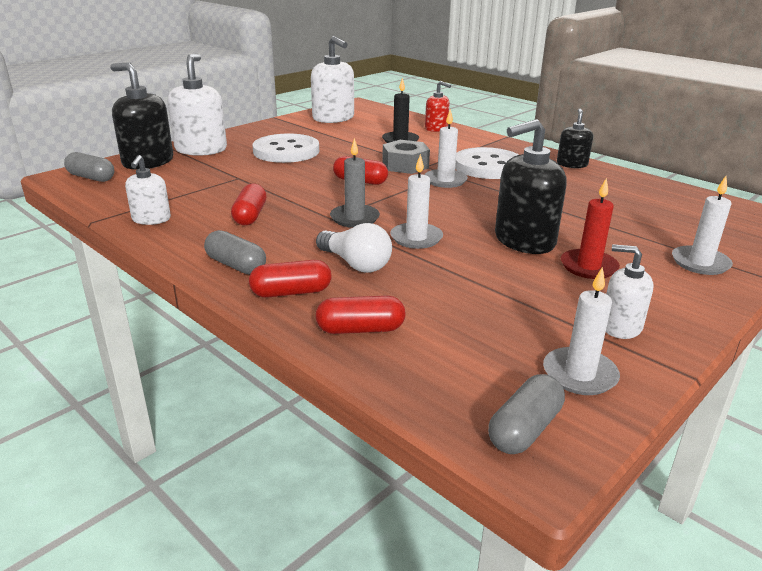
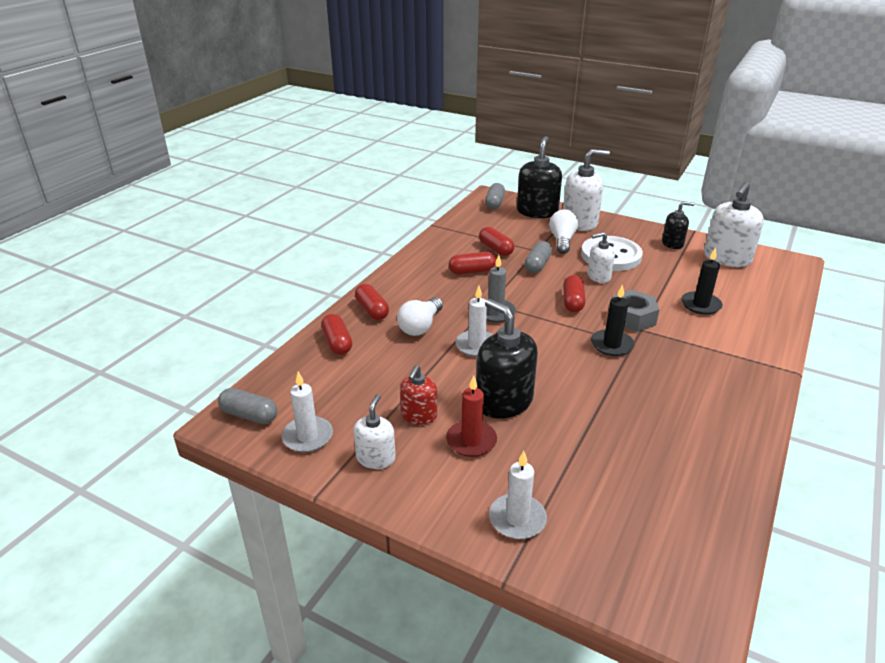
camera: 75 degrees right, 5 degrees up
white soap dispenser [125,155,171,225] -> white soap dispenser moved to [588,232,615,283]
grey capsule [204,230,266,274] -> grey capsule moved to [524,241,552,273]
white candle [424,109,468,188] -> black candle [591,284,635,356]
red soap dispenser [425,81,451,132] -> red soap dispenser moved to [400,365,437,425]
white button [455,147,519,179] -> none
black soap dispenser [557,109,593,168] -> black soap dispenser moved to [662,201,694,249]
none -> red capsule [479,227,514,256]
none -> white light bulb [549,209,578,254]

